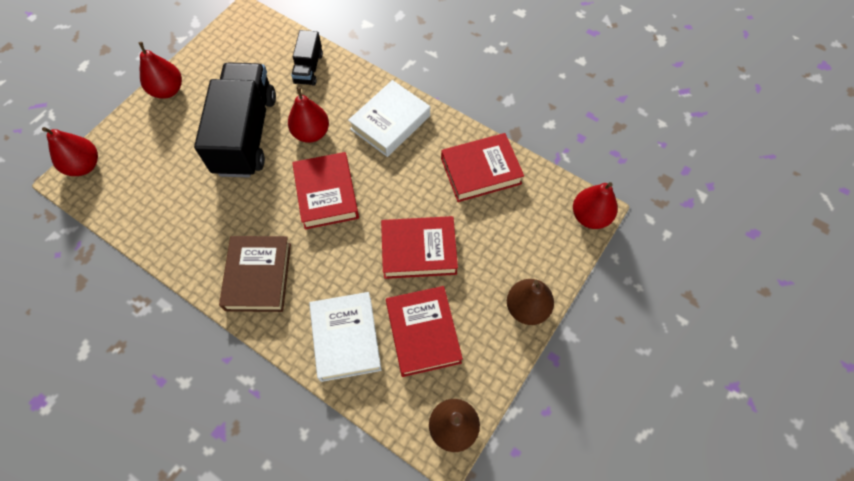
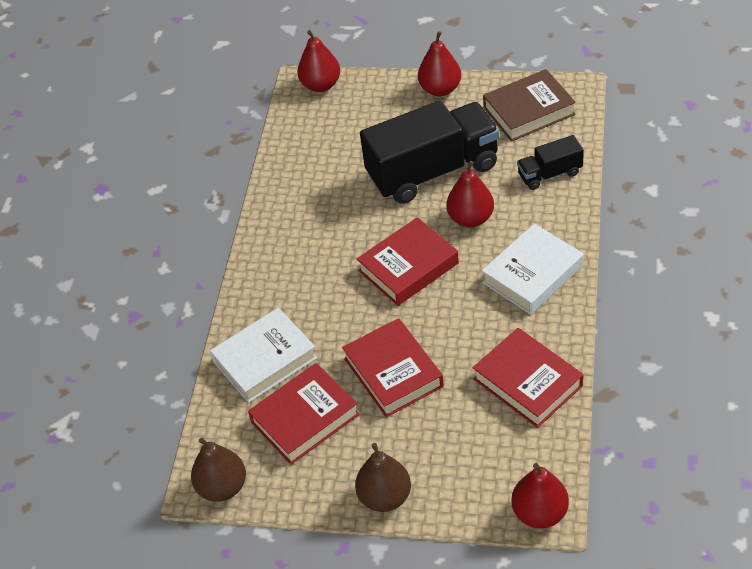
camera: 70 degrees right, 15 degrees down
brown book [219,236,291,312] -> brown book moved to [483,69,576,142]
white book [348,80,430,157] -> white book turned 60 degrees counterclockwise [482,223,583,315]

